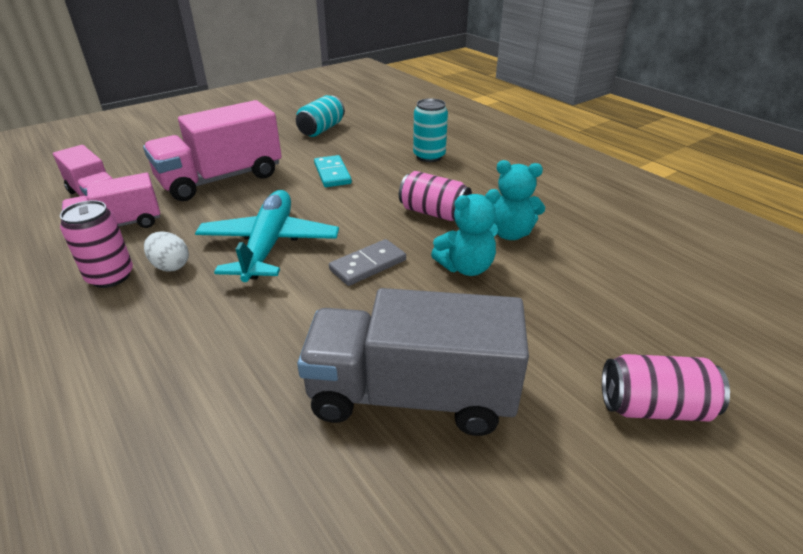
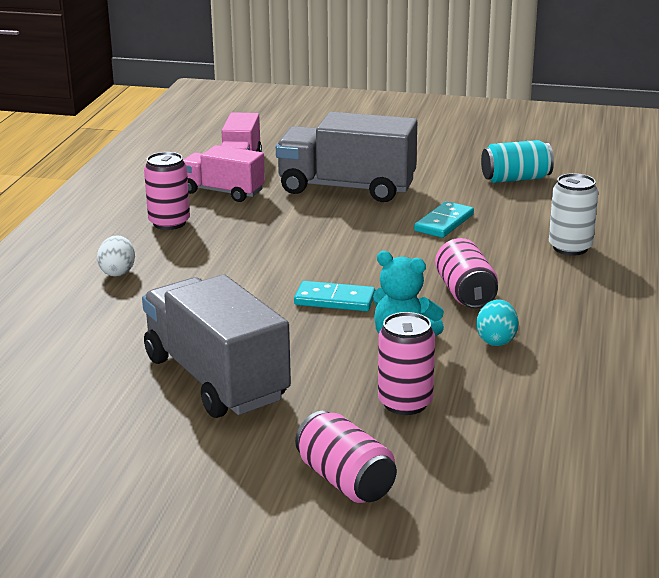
camera: 50 degrees right, 10 degrees down
pink truck [143,100,282,201] -> grey truck [276,112,417,202]
white egg [144,231,189,271] -> white egg moved to [97,235,135,277]
turquoise plane [195,190,339,282] -> none
grey domino [329,239,406,286] -> turquoise domino [294,281,375,311]
turquoise can [413,98,448,162] -> white can [549,173,598,256]
turquoise teddy bear [493,160,545,240] -> turquoise egg [476,299,519,346]
none -> pink can [378,312,435,415]

